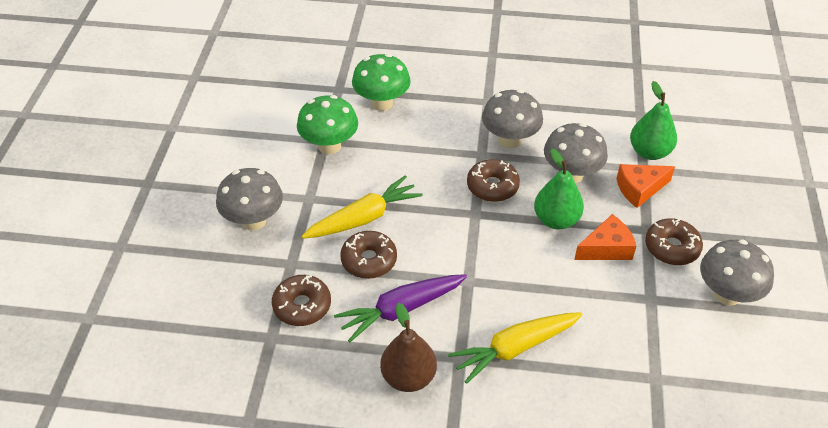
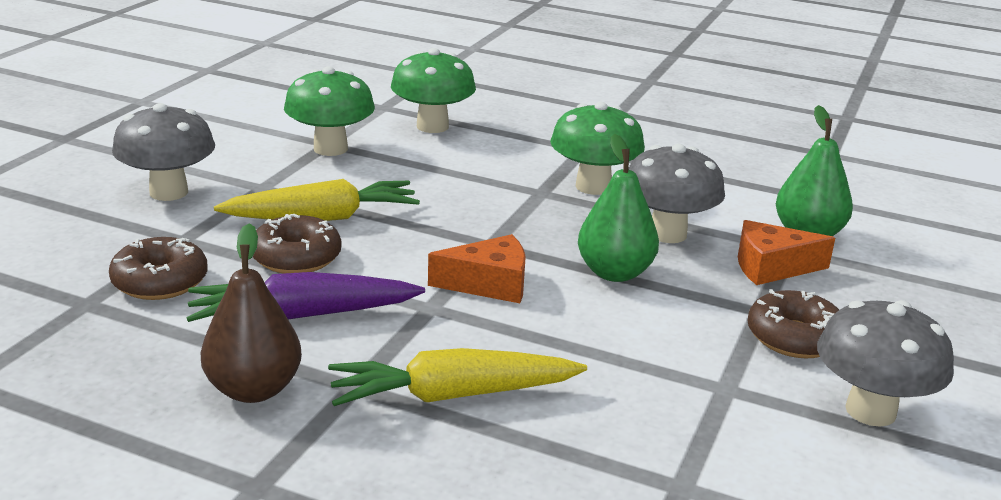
camera: 15 degrees right, 20 degrees down
brown donut [467,159,520,202] -> none
grey mushroom [482,90,543,148] -> green mushroom [550,102,645,195]
orange cheese [574,214,636,260] -> orange cheese moved to [428,234,526,303]

